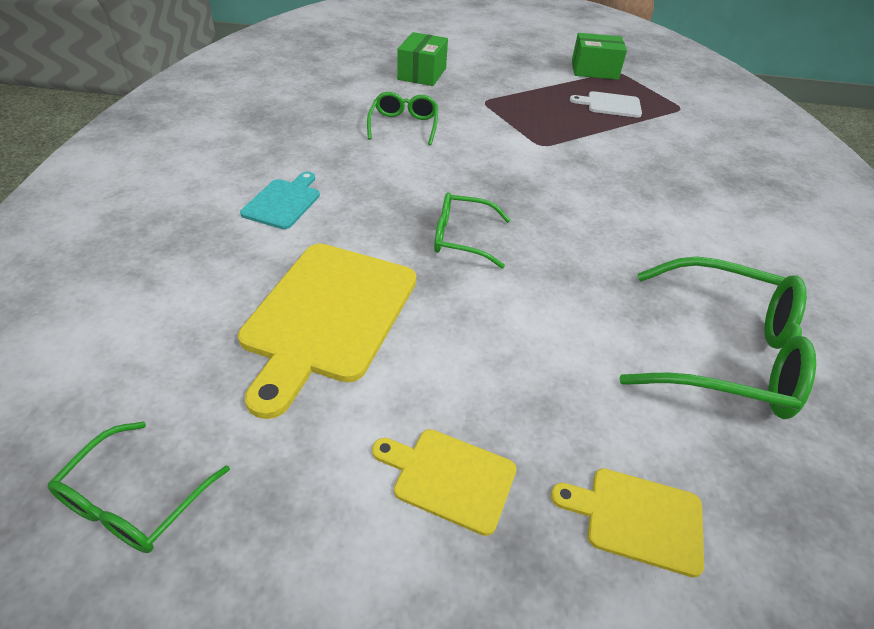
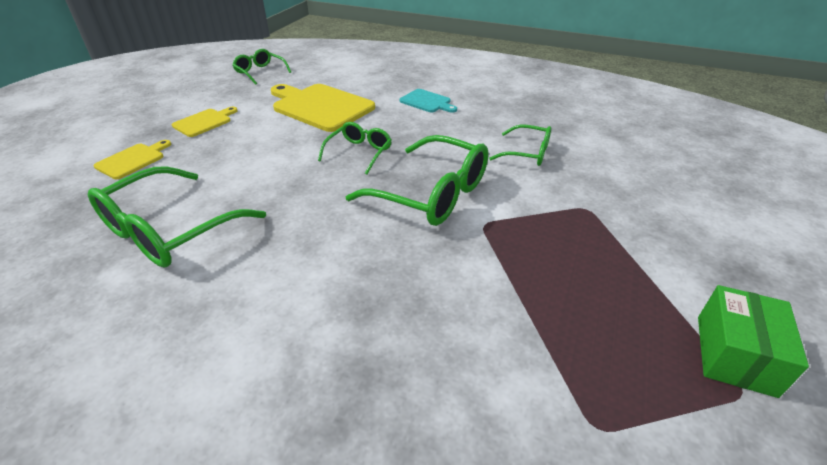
camera: 110 degrees right, 5 degrees down
green box [397,32,448,86] -> none
white cutting board [570,91,642,118] -> none
none -> green glasses [346,135,489,226]

